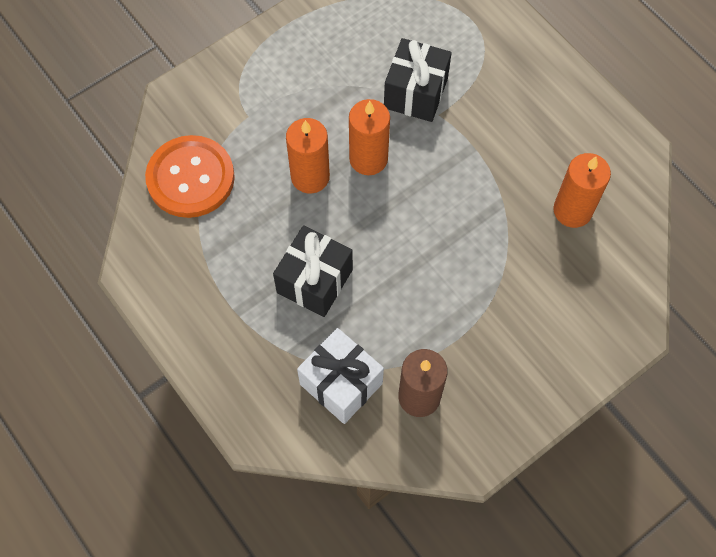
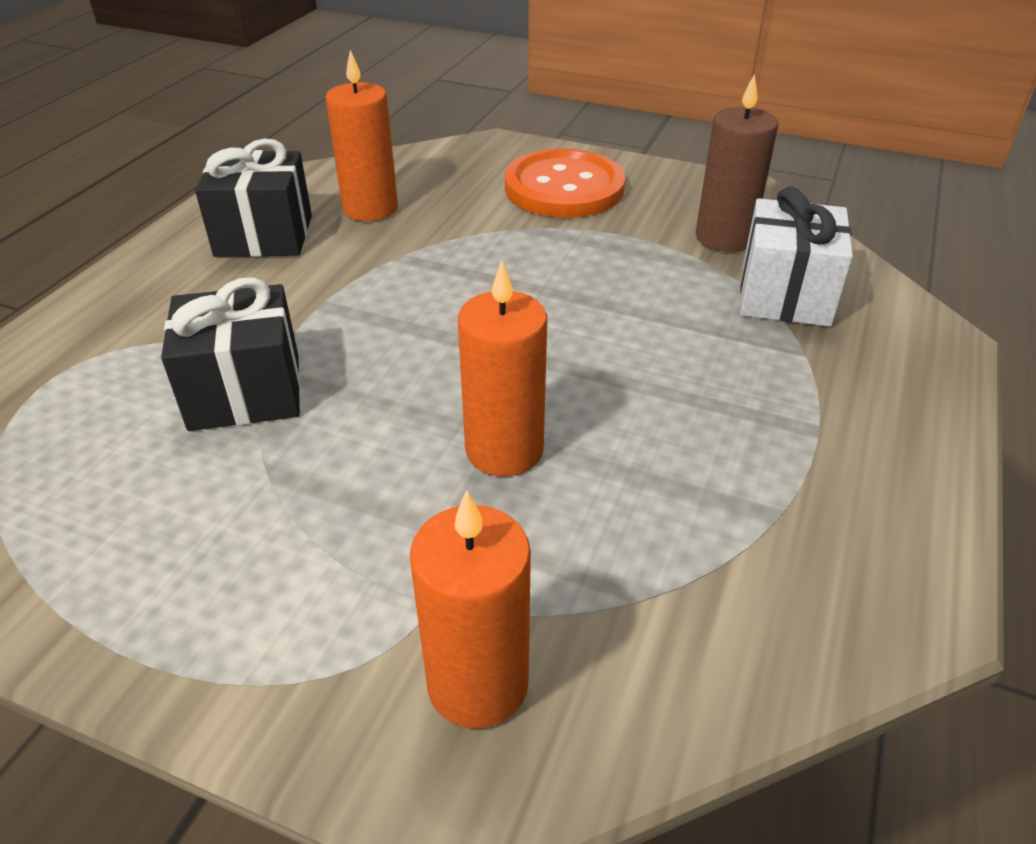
camera: 120 degrees left, 25 degrees down
orange button [145,135,235,218] -> orange button moved to [505,149,625,218]
black gift [273,225,353,317] -> black gift moved to [195,138,312,257]
orange candle [349,99,390,175] -> orange candle moved to [410,490,531,729]

